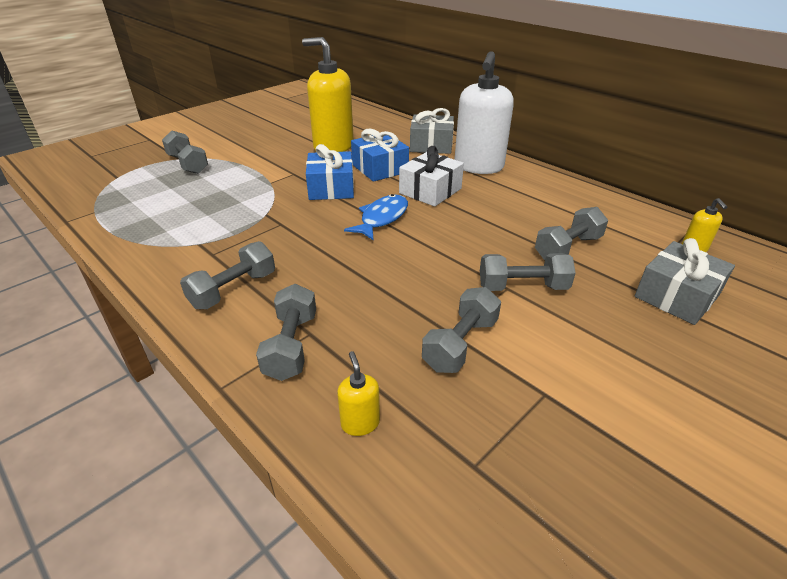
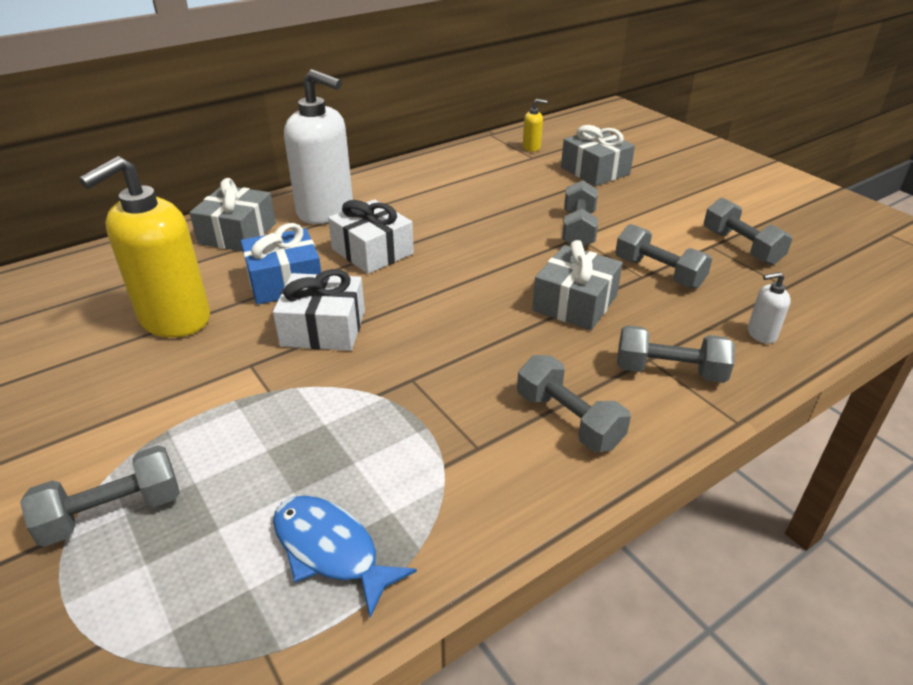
camera: 80 degrees left, 0 degrees up
blue gift [306,144,354,200] -> white gift [273,269,365,351]
yellow soap dispenser [337,351,380,436] -> white soap dispenser [748,272,791,344]
blue fish [344,194,408,241] -> blue fish moved to [273,496,417,617]
grey dumbbell [535,207,608,260] -> grey dumbbell moved to [704,197,792,265]
none -> grey gift [532,240,623,330]

